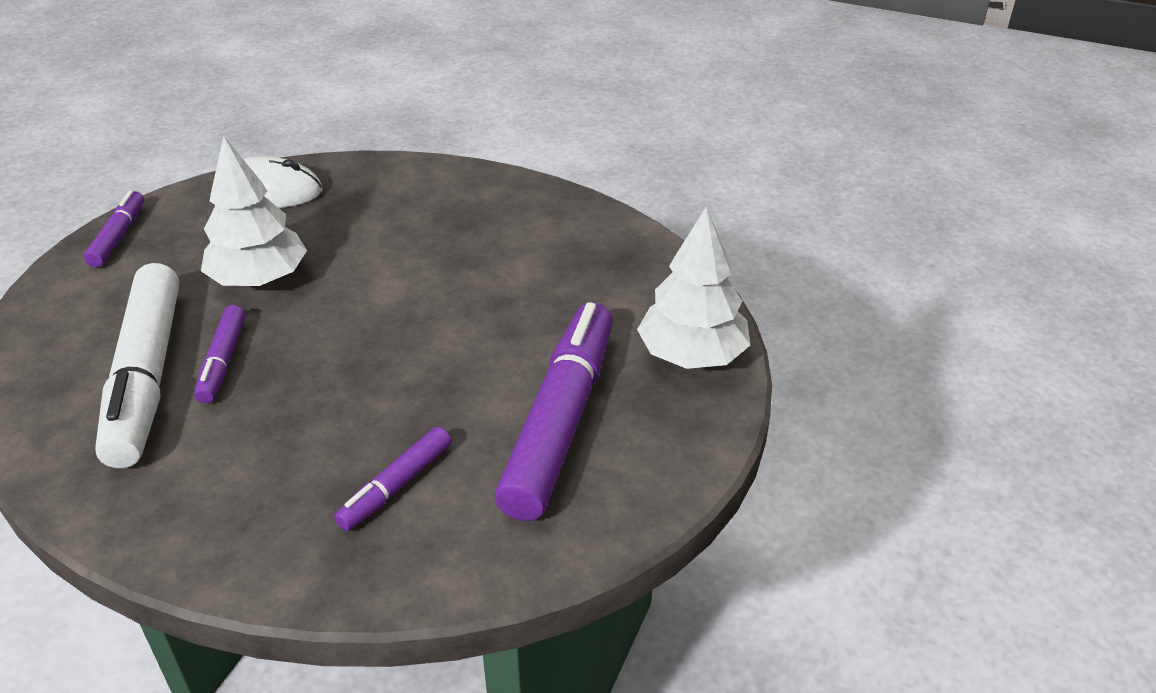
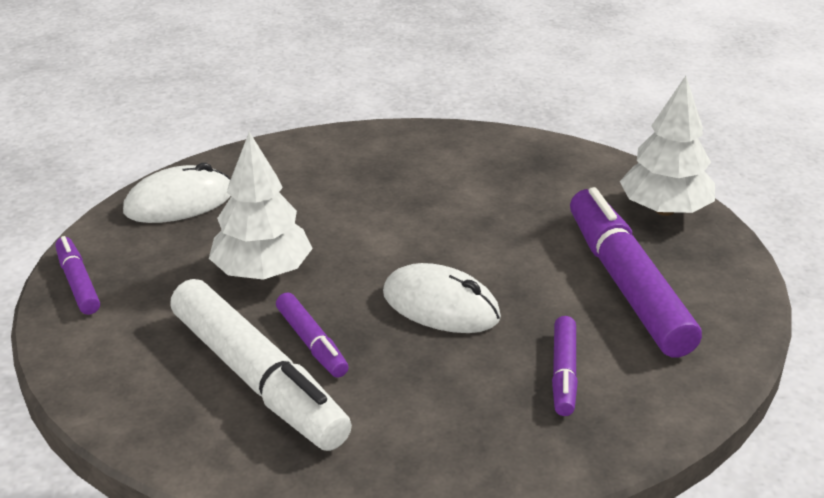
camera: 30 degrees left, 5 degrees down
none -> white mouse [383,263,501,333]

